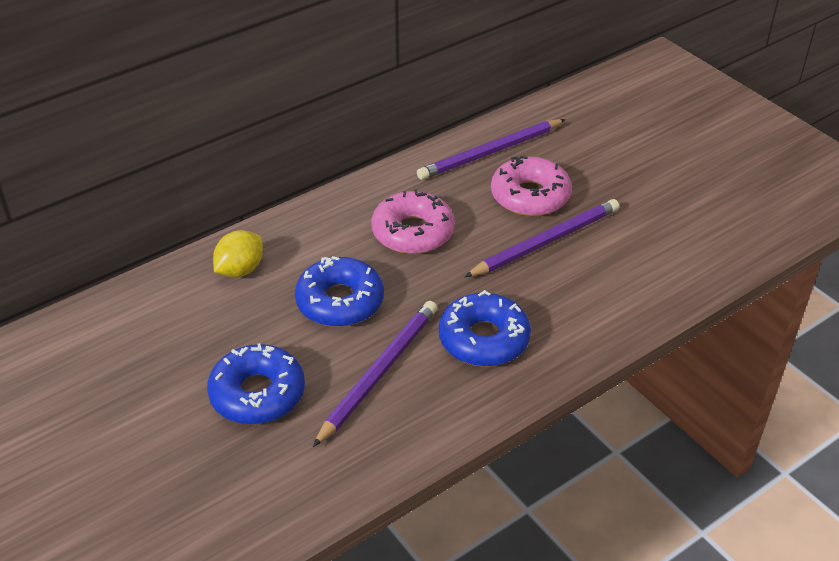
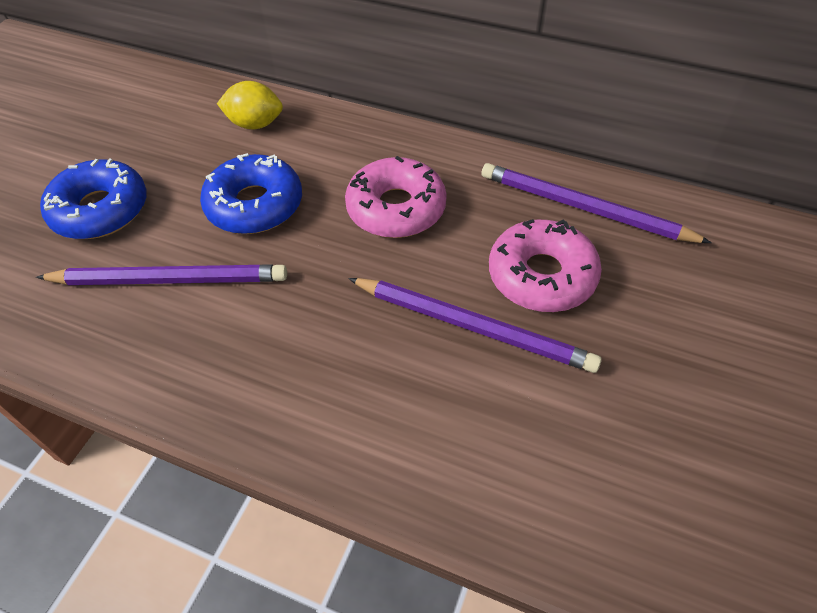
camera: 60 degrees right, 10 degrees up
blue donut [439,290,531,367] -> none

